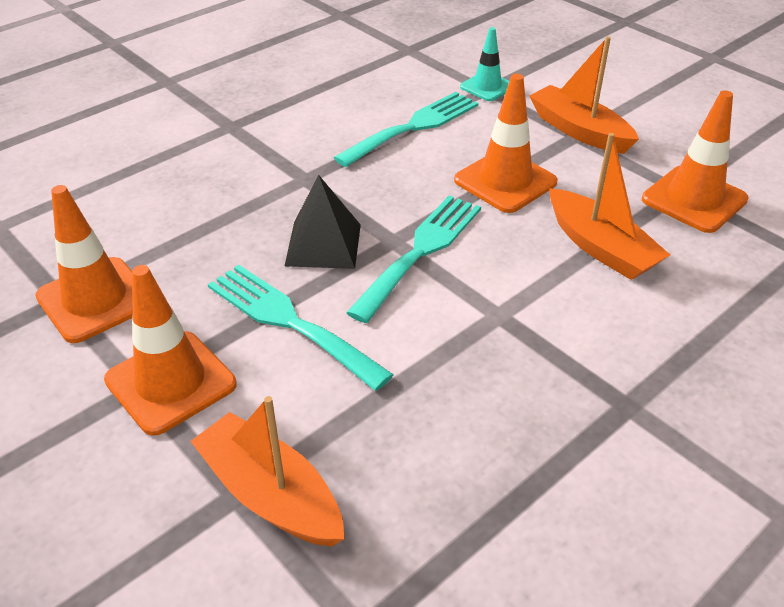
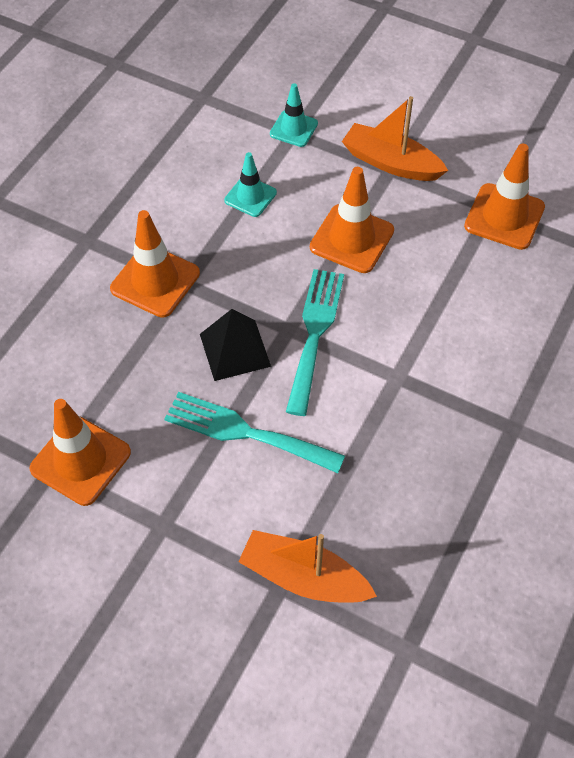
camera: 20 degrees left, 15 degrees up
orange traffic cone [104,265,237,436] -> orange traffic cone moved to [110,210,200,318]
turquoise fork [334,92,478,167] -> turquoise traffic cone [224,152,277,217]
orange boat [549,133,670,280] -> none

